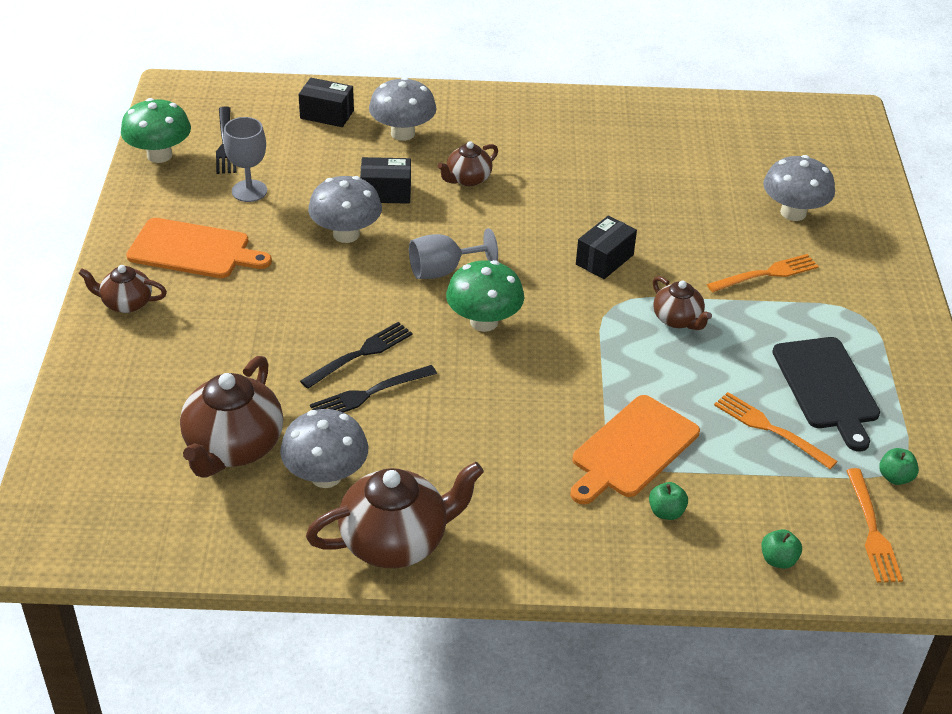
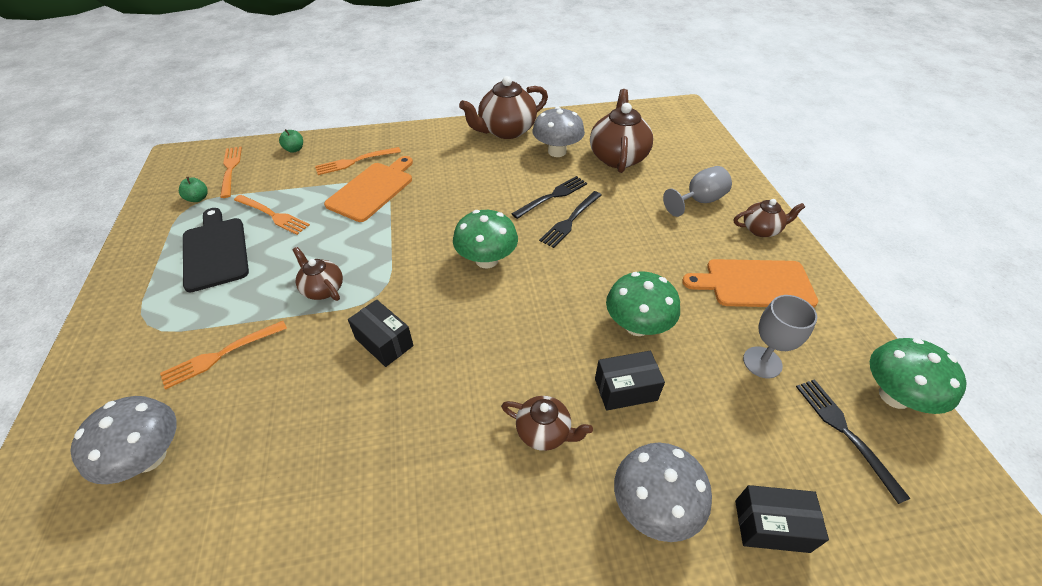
camera: 170 degrees right, 5 degrees up
grey mushroom [308,176,382,243] -> green mushroom [606,272,680,336]
grey goblet [409,228,498,279] -> grey goblet moved to [663,166,732,217]
brown teapot [438,141,498,186] -> brown teapot turned 75 degrees clockwise [501,396,593,451]
black box [576,215,637,279] -> black box turned 75 degrees counterclockwise [348,300,414,367]
green apple [649,482,688,520] -> orange fork [315,147,401,175]

